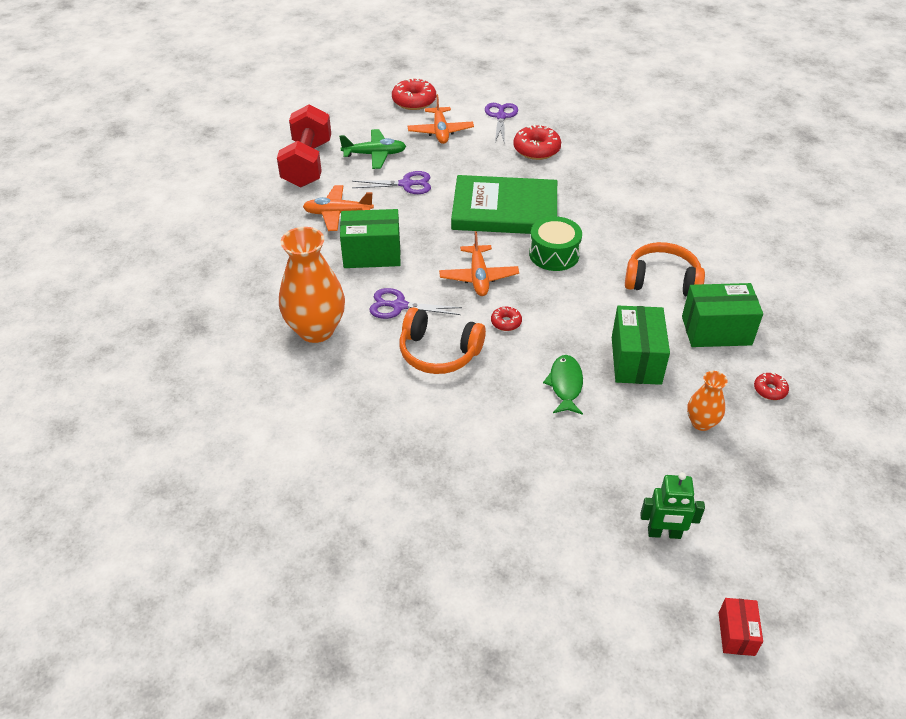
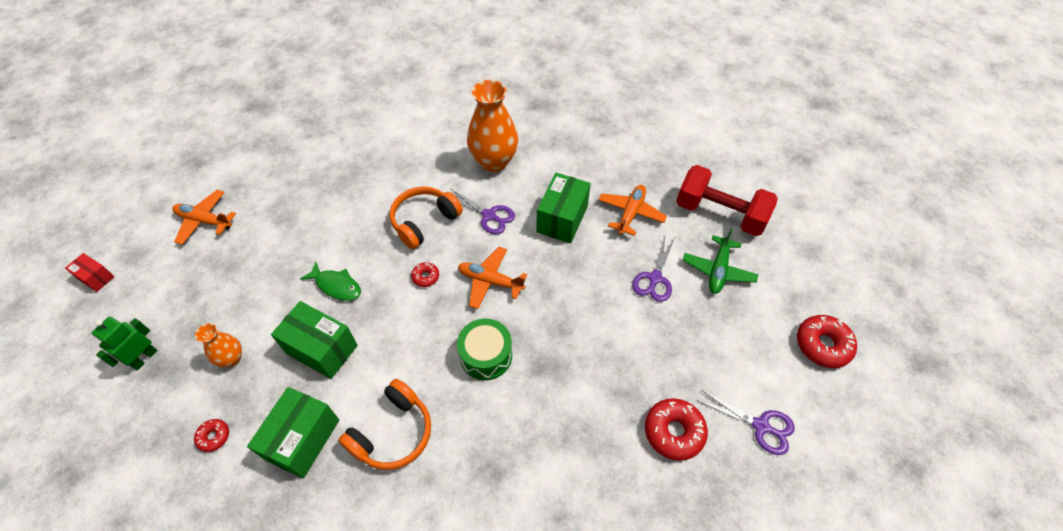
camera: 115 degrees right, 10 degrees up
purple scissors [369,288,462,319] -> purple scissors turned 90 degrees clockwise [451,189,515,235]
orange plane [408,94,474,144] -> orange plane moved to [172,190,236,245]
green book [451,175,557,234] -> none
green robot [640,472,705,539] -> green robot moved to [92,317,158,370]

